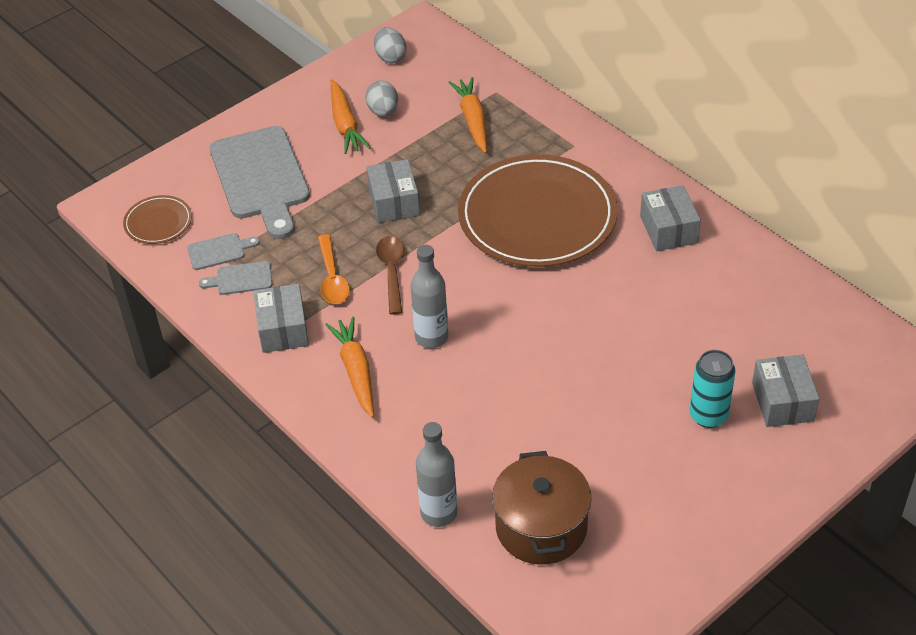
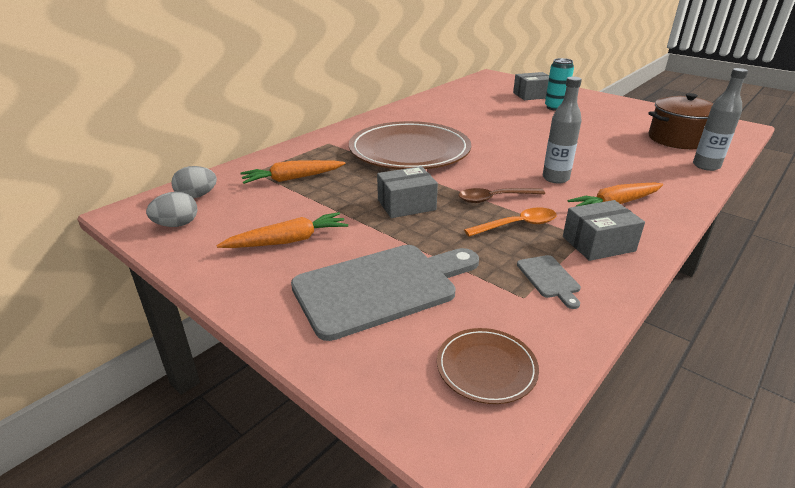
camera: 100 degrees left, 15 degrees down
grey cutting board [187,233,260,270] -> none
grey egg [366,81,398,117] -> grey egg moved to [171,166,217,199]
grey box [640,185,701,251] -> none

